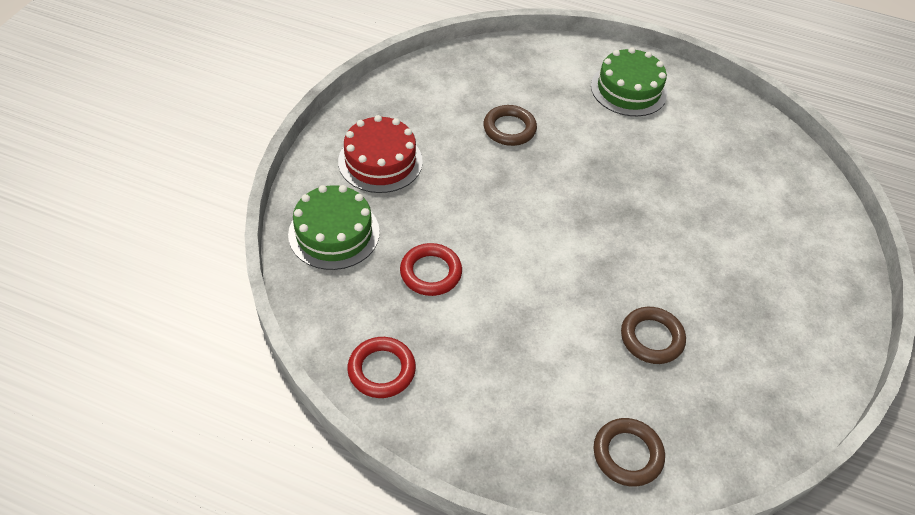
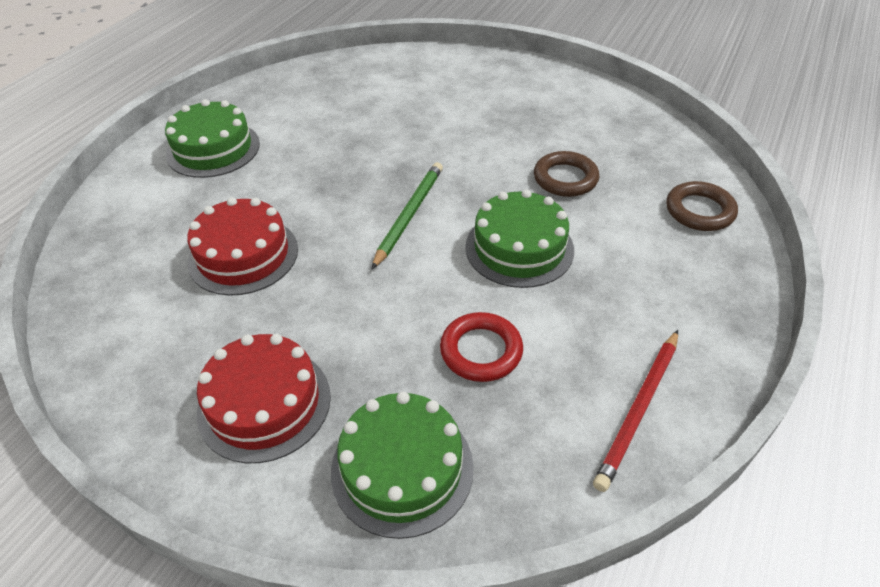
camera: 80 degrees left, 5 degrees down
red ring [347,337,416,398] -> red pencil [593,330,678,492]
brown ring [483,105,537,146] -> red cake [187,197,298,296]
none -> green pencil [372,162,443,269]
none -> green cake [465,189,574,288]

